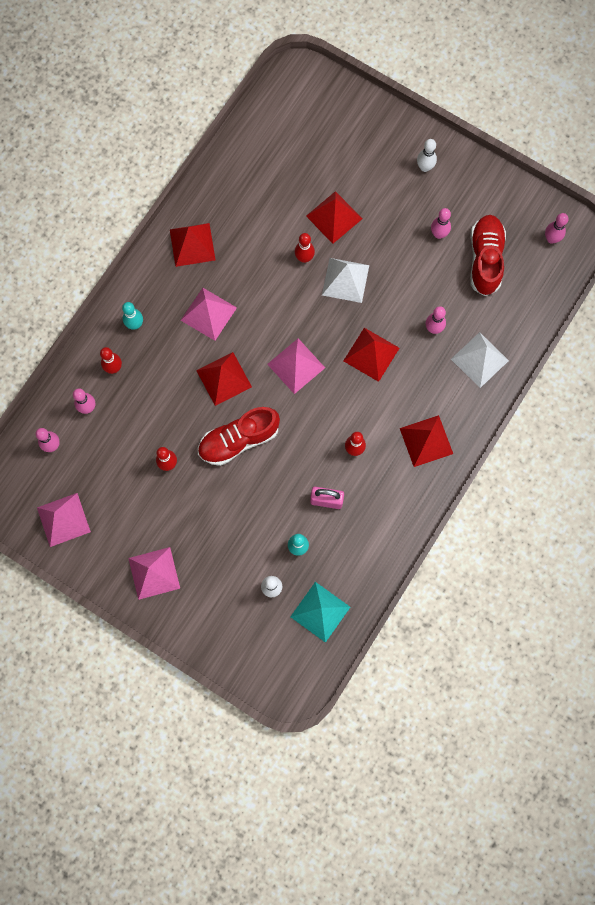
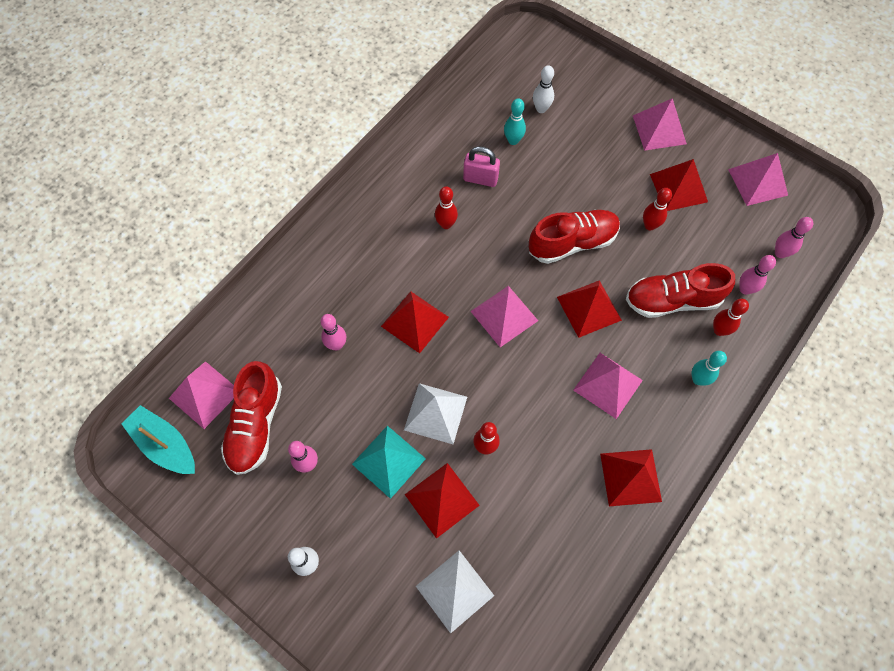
camera: 175 degrees left, 10 degrees down
turquoise pyramid [290,582,350,643] -> turquoise pyramid moved to [352,426,426,499]
red pyramid [400,415,453,467] -> red pyramid moved to [650,159,708,211]
white pyramid [451,332,509,388] -> white pyramid moved to [416,550,494,634]
pink bowling pin [545,213,568,244] -> turquoise boat [121,405,195,474]
none -> pink pyramid [169,361,234,429]
none -> red shoe [626,263,735,318]

